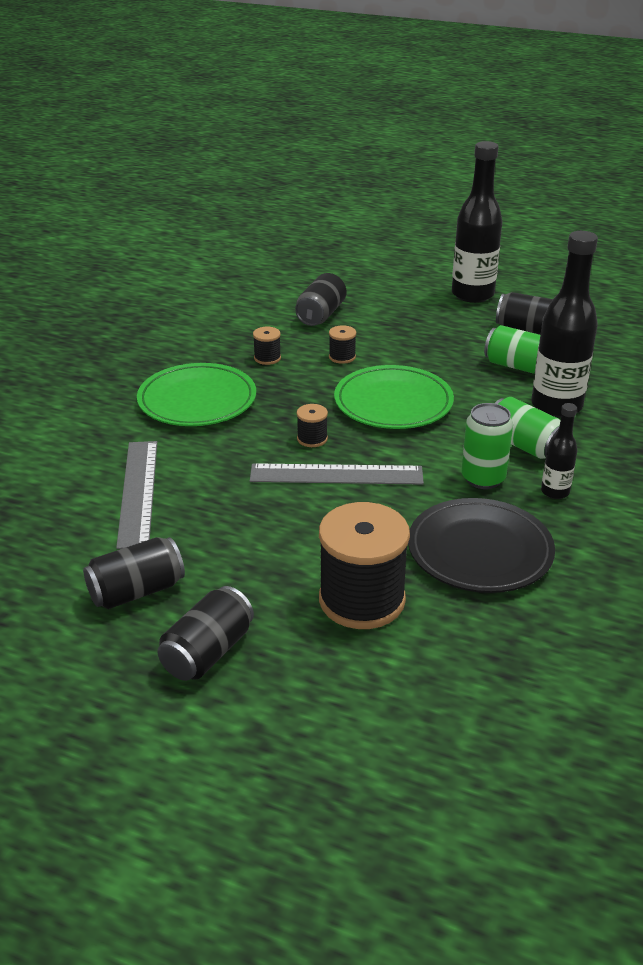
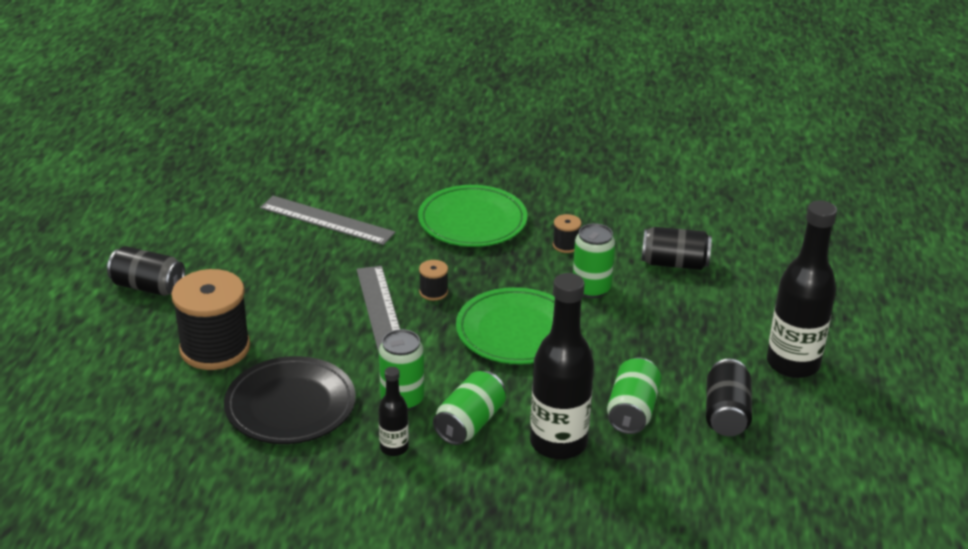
camera: 75 degrees right, 0 degrees up
black can [83,537,185,609] -> none
grey ruler [116,441,157,549] -> grey ruler turned 45 degrees clockwise [260,196,395,245]
black spool [329,325,356,364] -> green can [573,223,615,298]

